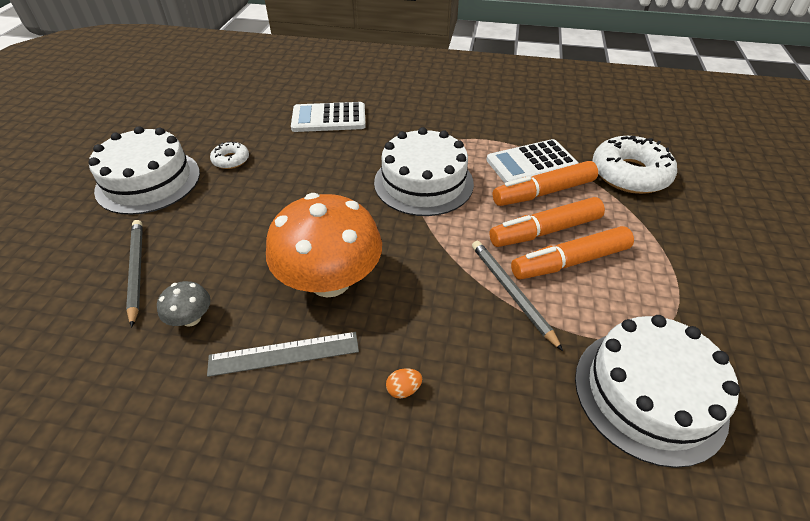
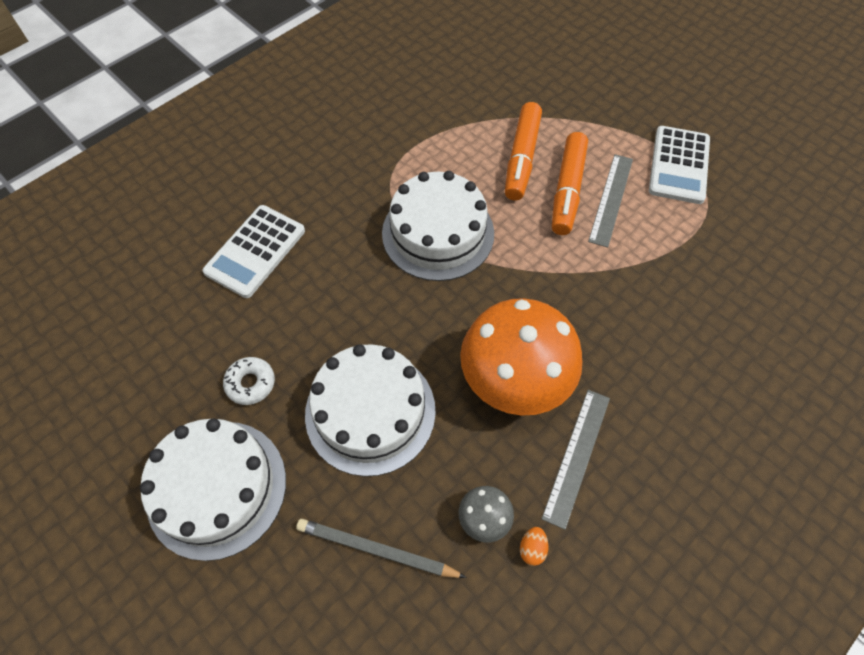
camera: 55 degrees left, 15 degrees up
orange egg [386,368,422,398] -> orange egg moved to [520,527,548,566]
grey pencil [472,241,563,351] -> none
white calculator [486,139,579,183] -> white calculator moved to [649,126,710,204]
orange marker [511,226,634,280] -> grey ruler [588,154,633,248]
white cake [575,315,740,468] -> white cake moved to [305,344,436,476]
white donut [592,136,677,194] -> none

